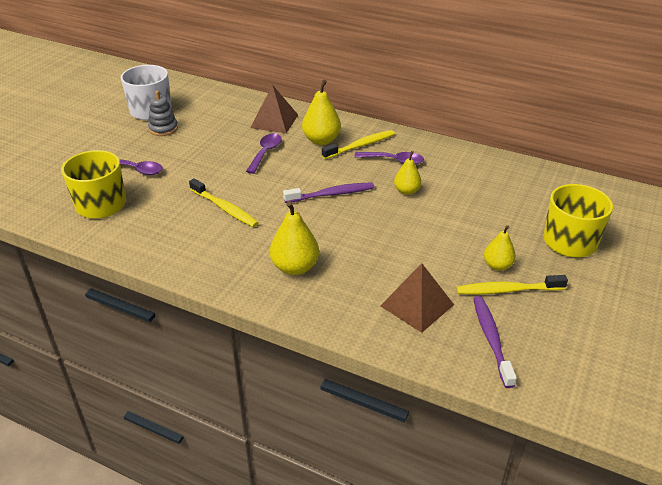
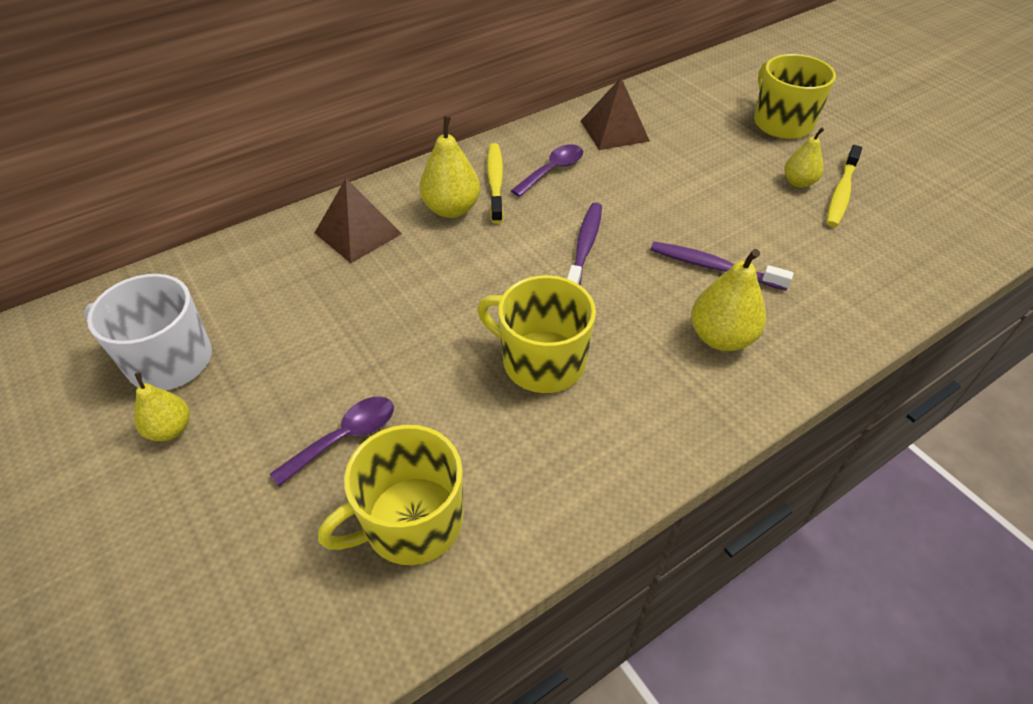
camera: 60 degrees left, 10 degrees up
grey stacking toy [148,91,178,136] -> none
yellow toothbrush [189,178,259,227] -> yellow mug [477,275,596,393]
purple spoon [246,133,282,174] -> none
brown pyramid [380,263,454,333] -> brown pyramid moved to [581,78,650,150]
yellow pear [394,151,422,195] -> yellow pear moved to [134,372,190,441]
purple toothbrush [473,296,517,388] -> purple toothbrush moved to [650,242,794,290]

